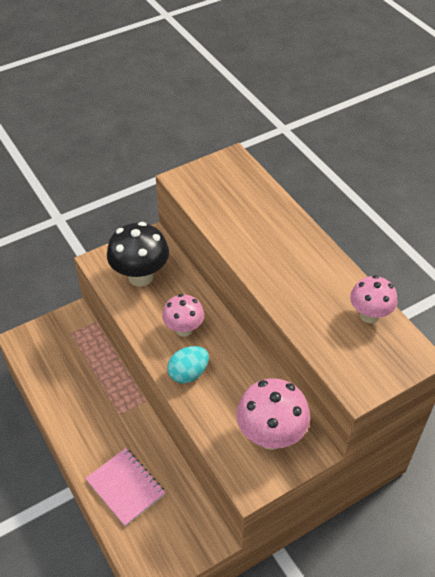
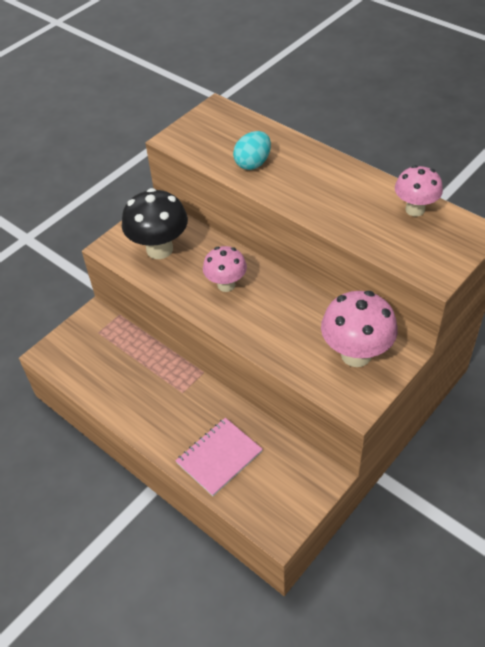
camera: 15 degrees left, 0 degrees up
pink notebook [85,448,166,526] -> pink notebook turned 75 degrees counterclockwise [176,418,263,496]
turquoise egg [167,346,209,384] -> turquoise egg moved to [233,131,271,170]

